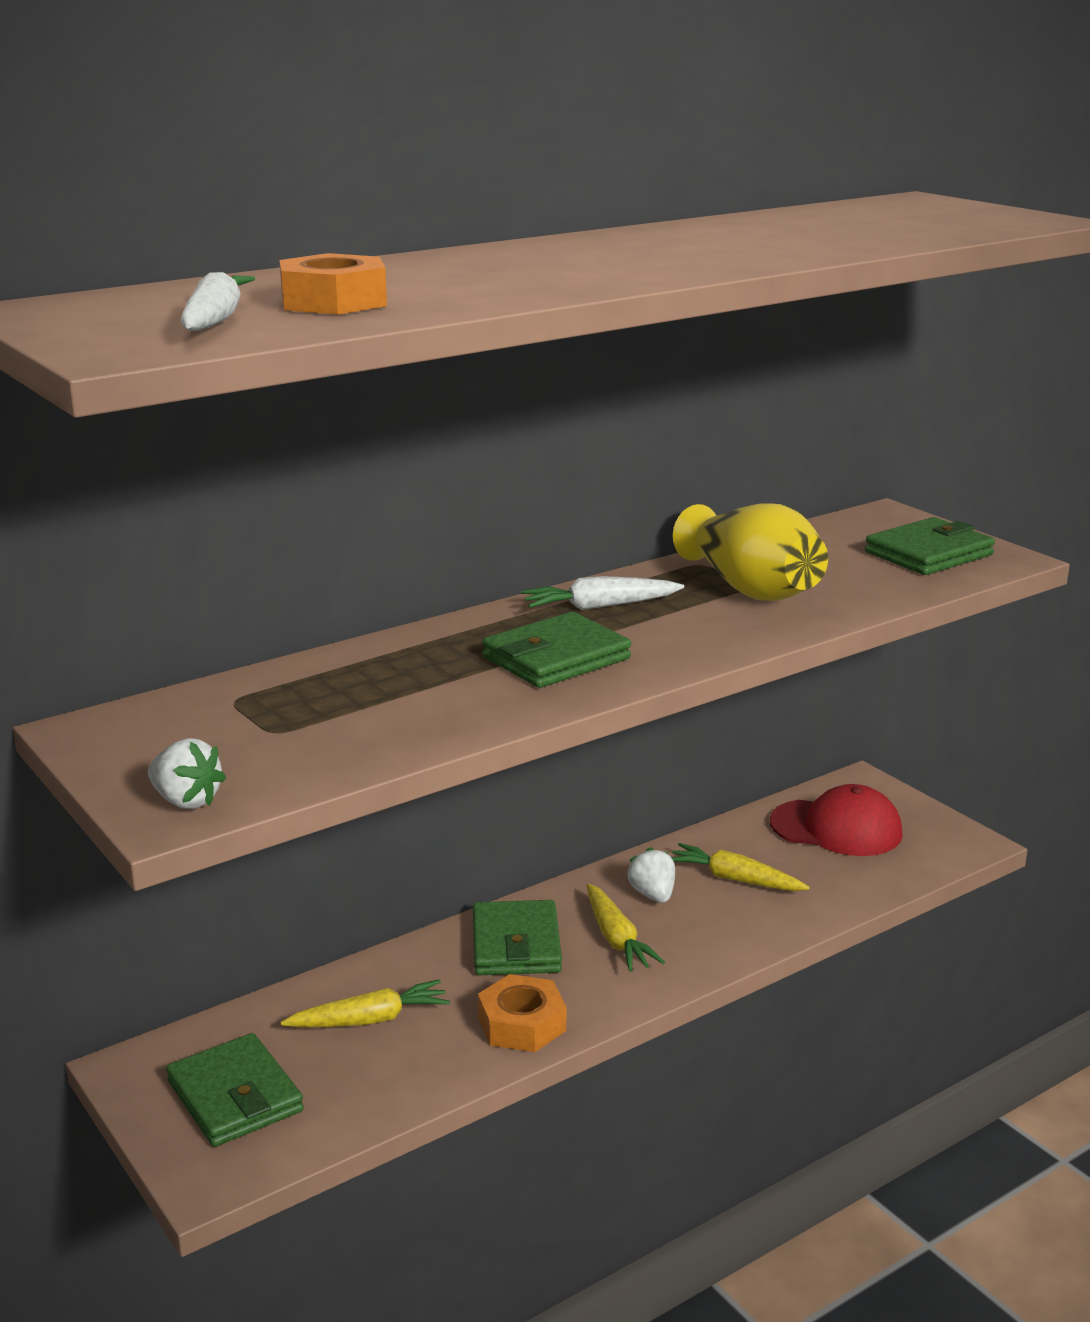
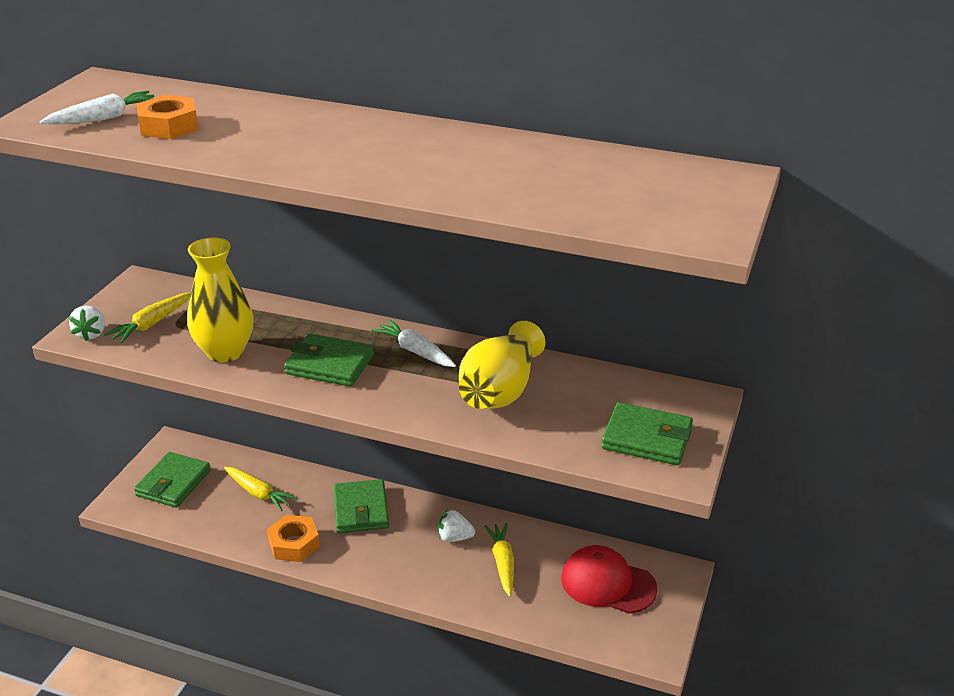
camera: 55 degrees right, 10 degrees up
green wallet [473,900,562,975] -> green wallet turned 60 degrees counterclockwise [334,479,389,533]
yellow carrot [586,884,665,972] -> yellow carrot moved to [104,292,191,344]
white strawberry [627,847,675,903] -> white strawberry turned 120 degrees counterclockwise [438,510,475,542]
red cap [770,784,903,856] -> red cap turned 135 degrees clockwise [561,545,657,614]
none -> yellow vase [187,237,253,363]

